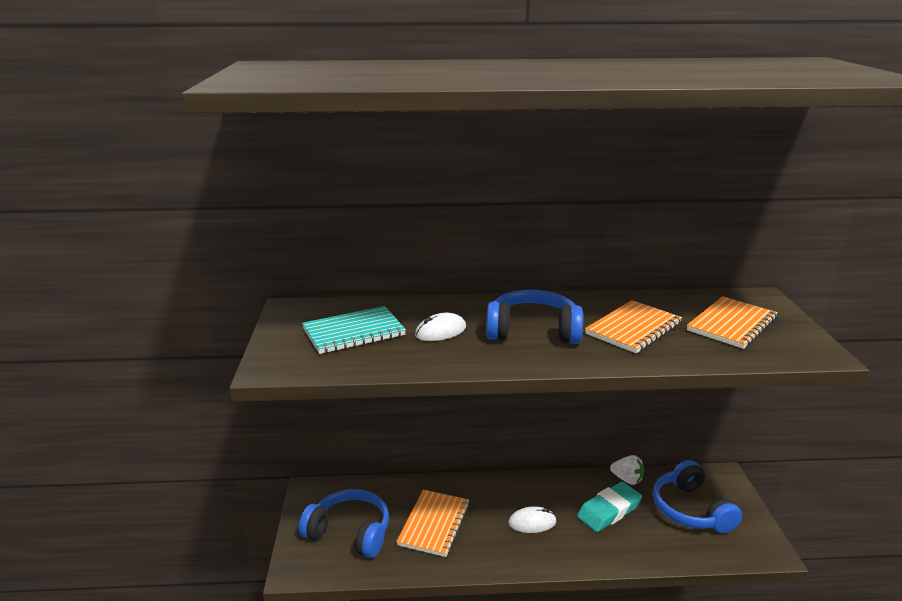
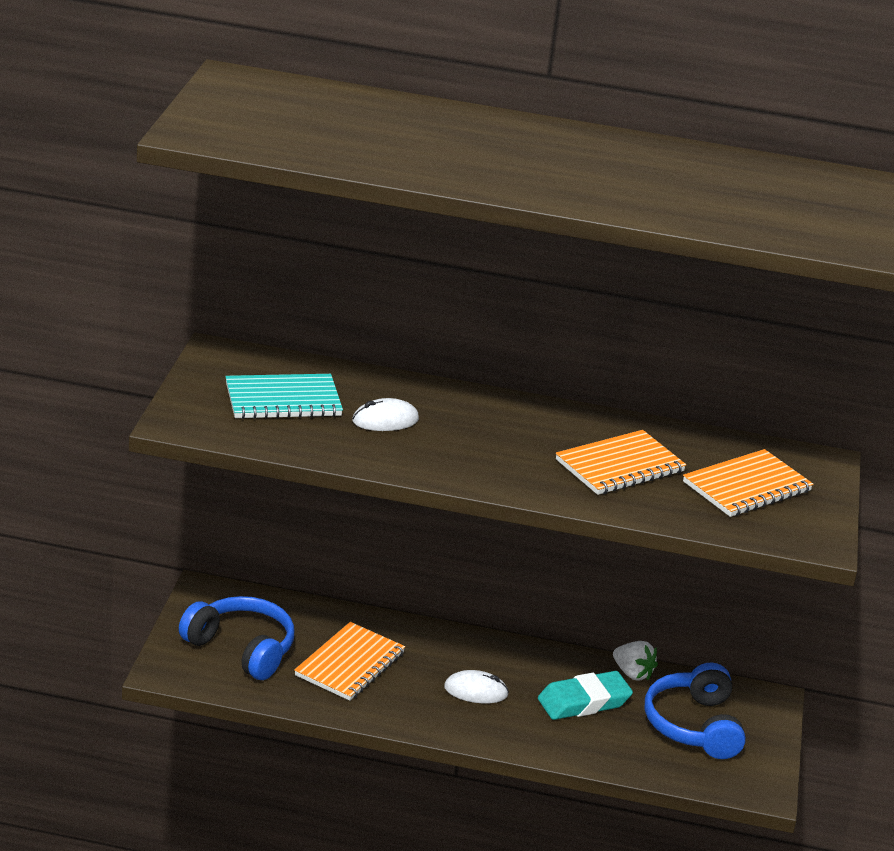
camera: 10 degrees right, 5 degrees up
blue headphones [486,290,583,344] -> none

